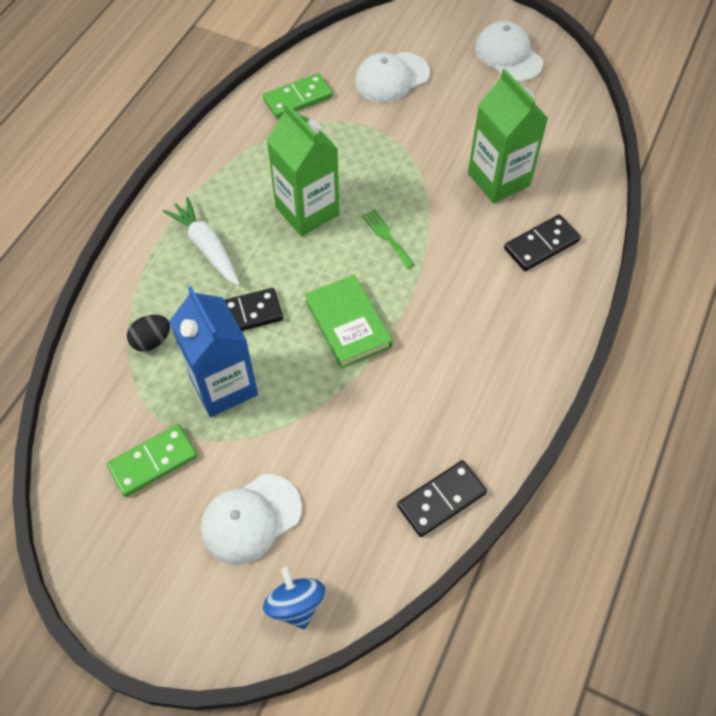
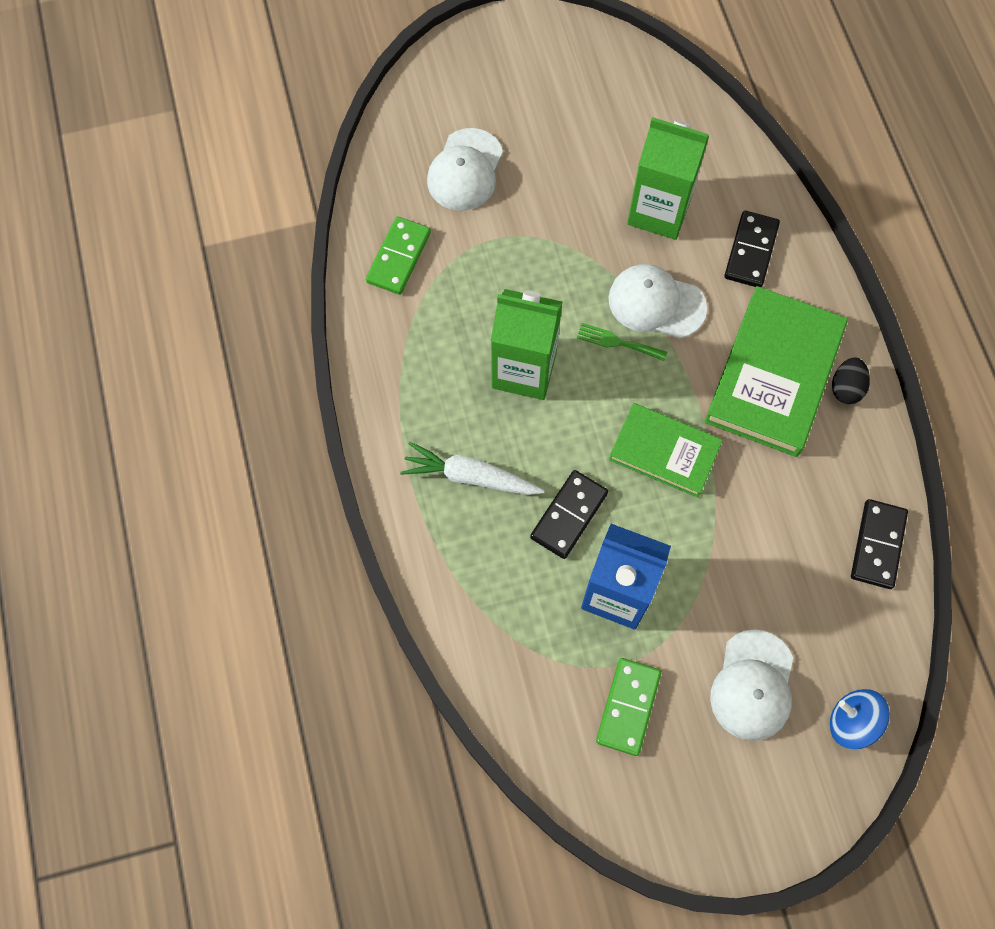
camera: 40 degrees left, 10 degrees up
black egg [127,315,170,352] -> black egg moved to [832,357,870,404]
white cap [475,21,543,82] -> white cap moved to [608,264,707,339]
none -> green book [704,286,848,457]

